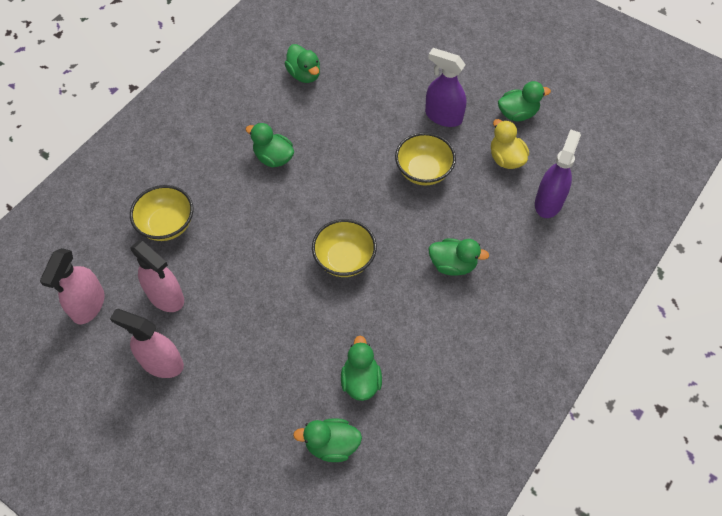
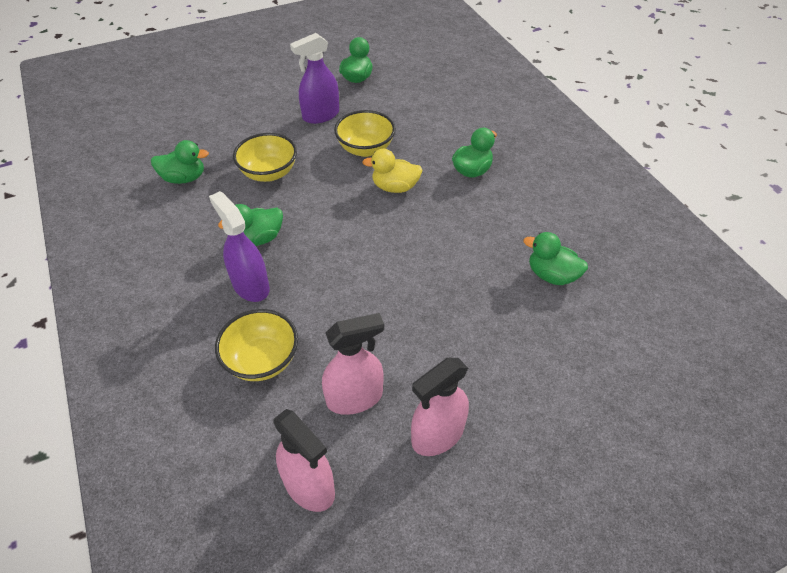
camera: 60 degrees left, 10 degrees down
green duck [293,418,362,462] -> none
yellow bowl [312,219,377,277] -> yellow bowl moved to [233,133,297,182]
yellow duck [491,119,529,169] -> yellow duck moved to [362,149,423,193]
purple spray bottle [535,129,581,218] -> purple spray bottle moved to [209,191,270,302]

